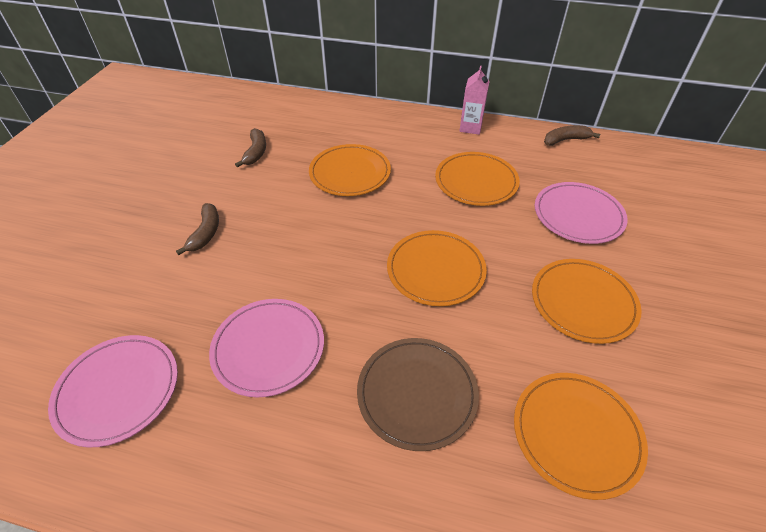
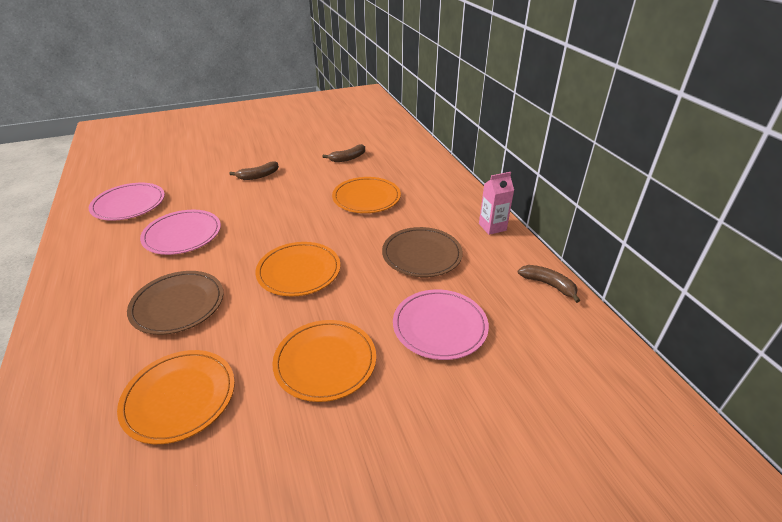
camera: 55 degrees right, 10 degrees down
orange plate [435,152,520,206] -> brown plate [382,227,463,277]

